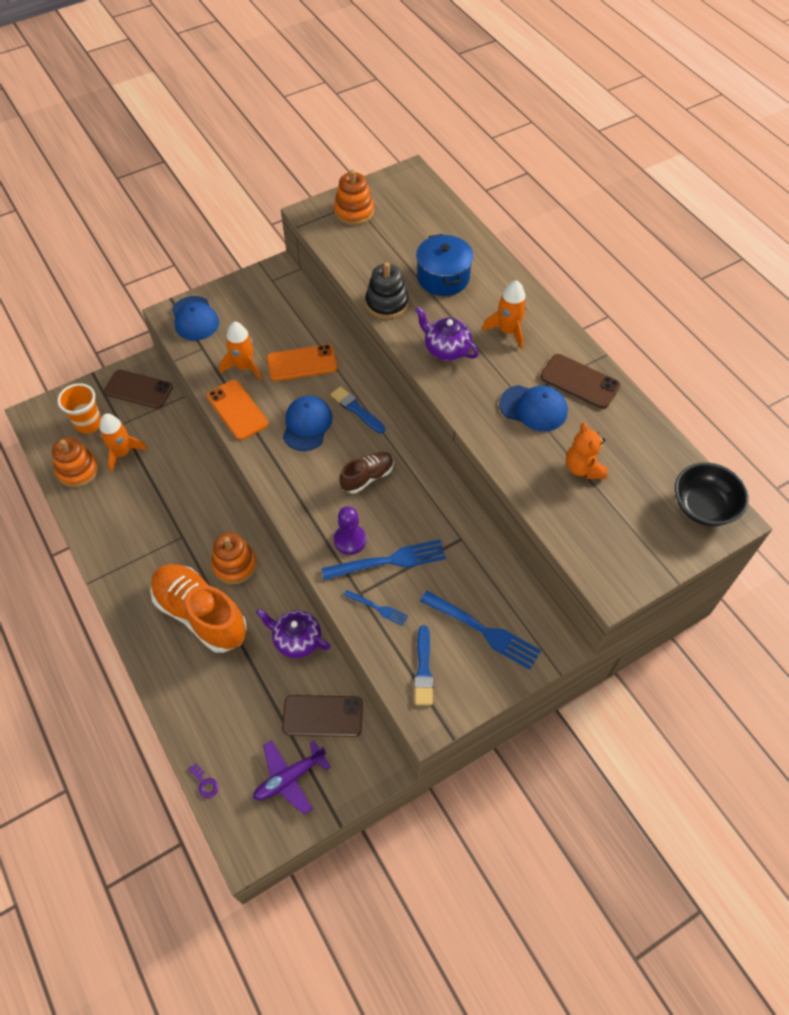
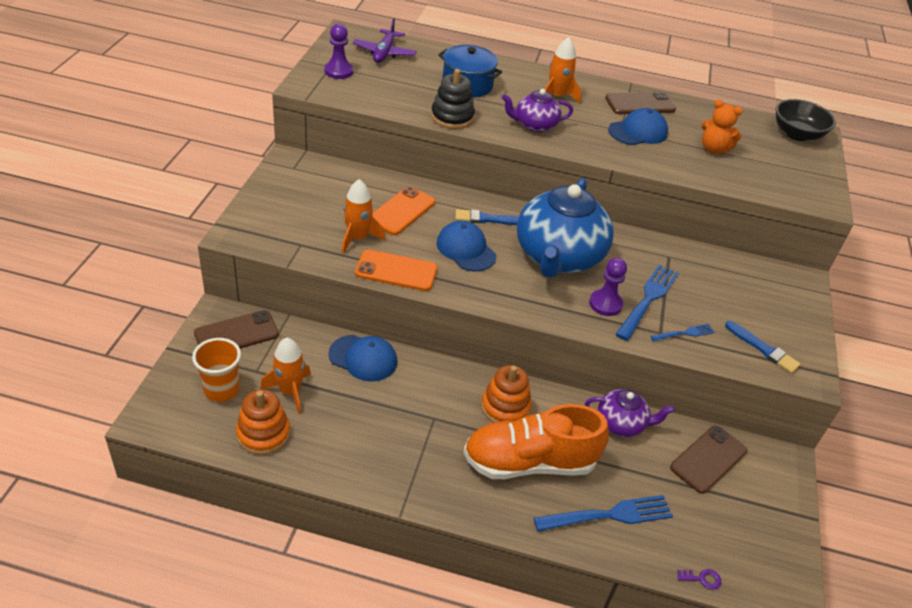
camera: 50 degrees left, 15 degrees down
blue cap [172,296,219,340] -> blue cap moved to [328,335,397,382]
purple plane [253,741,331,815] -> purple plane moved to [353,18,417,63]
purple teapot [256,609,330,658] -> purple teapot turned 150 degrees counterclockwise [585,389,675,437]
orange stacking toy [334,170,374,225] -> purple pawn [324,24,353,79]
brown shoe [340,452,394,493] -> blue teapot [517,178,614,278]
blue fork [420,591,541,670] -> blue fork moved to [534,495,673,531]

